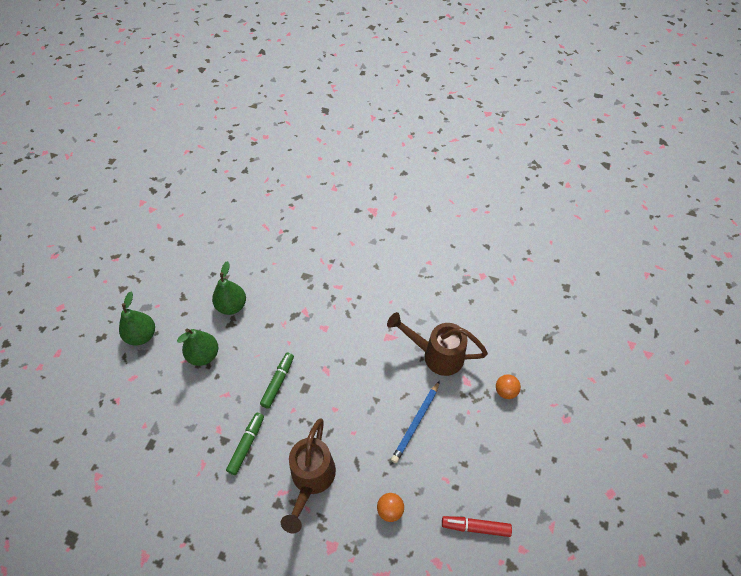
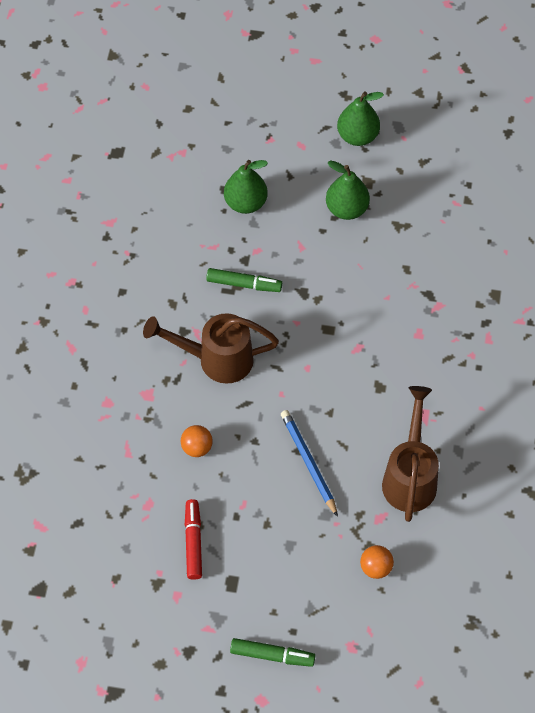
camera: 80 degrees right, 5 degrees up
green pear [212,261,246,315] -> green pear moved to [224,160,268,214]
green marker [260,353,294,409] -> green marker moved to [230,638,315,667]
blue pencil [391,381,440,463] -> blue pencil turned 45 degrees clockwise [281,410,338,517]

